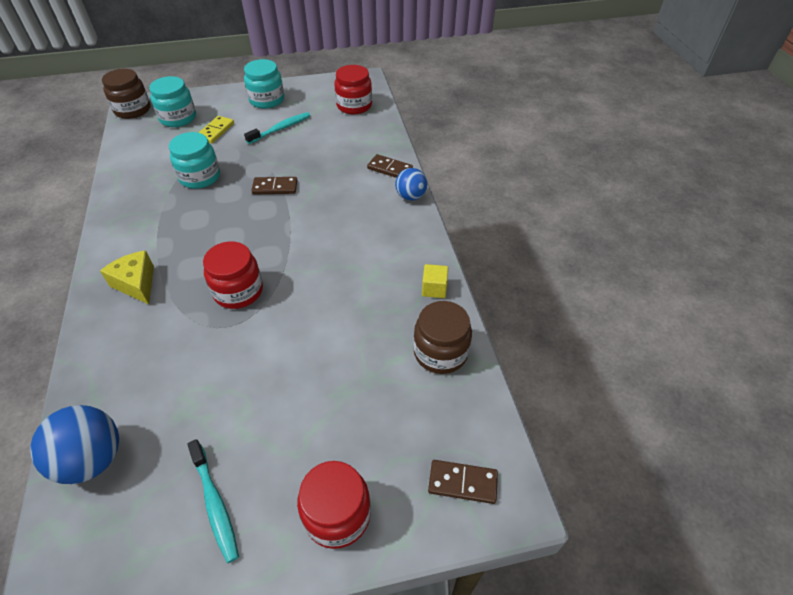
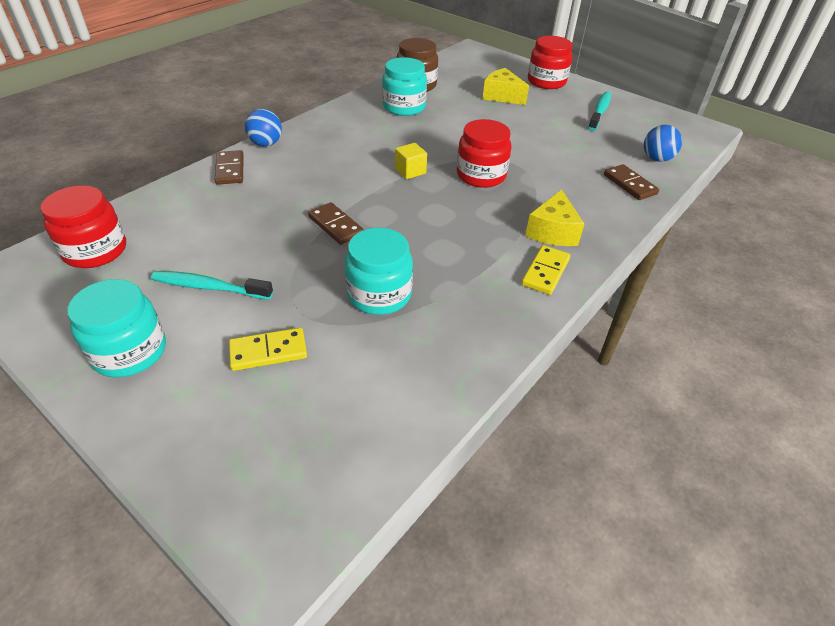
camera: 130 degrees left, 5 degrees down
blue ball [30,405,119,484] -> blue ball [644,125,682,162], size x0.64
brown jar [102,69,151,119] -> none
turquoise jar [149,76,196,127] -> turquoise jar moved to [382,57,427,116]
yellow cube [422,264,448,298] -> yellow cube moved to [395,143,427,179]
brown domino [428,460,498,504] -> brown domino moved to [604,164,659,200]
none -> yellow cheese [483,68,529,105]
none -> yellow domino [521,245,570,295]

